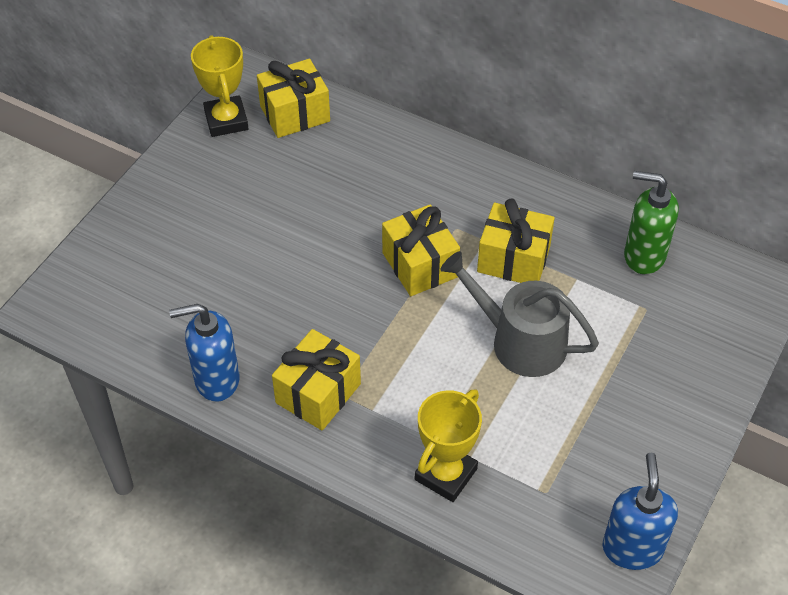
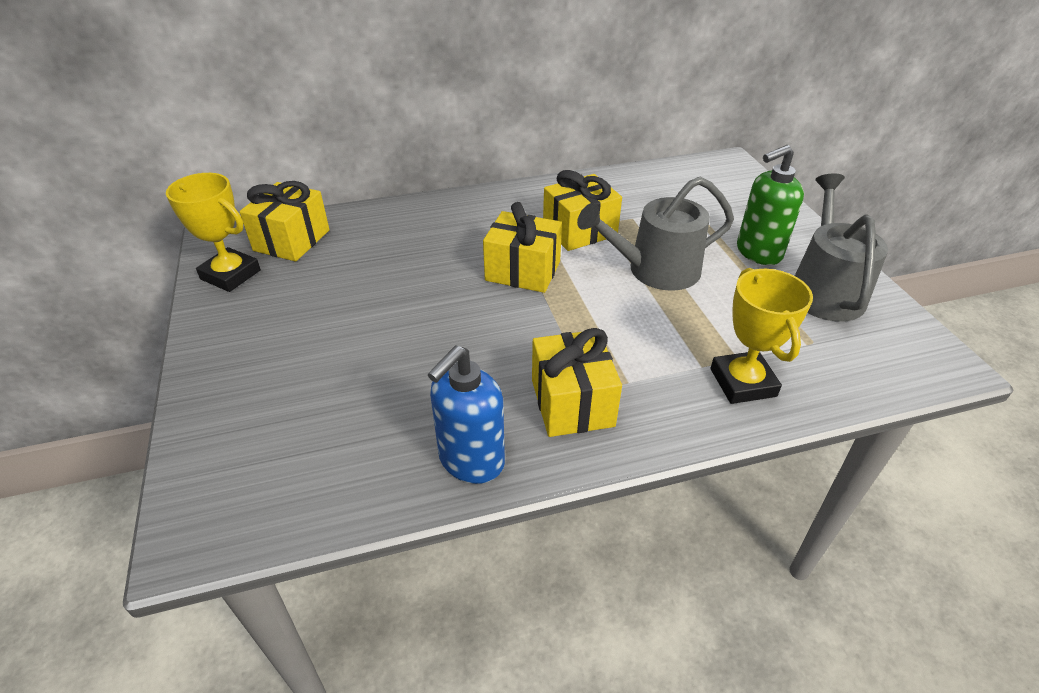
camera: 45 degrees left, 10 degrees down
blue soap dispenser [602,452,678,570] -> none
green soap dispenser [624,171,679,274] -> green soap dispenser moved to [737,145,804,265]
none -> grey watering can [795,174,888,322]

